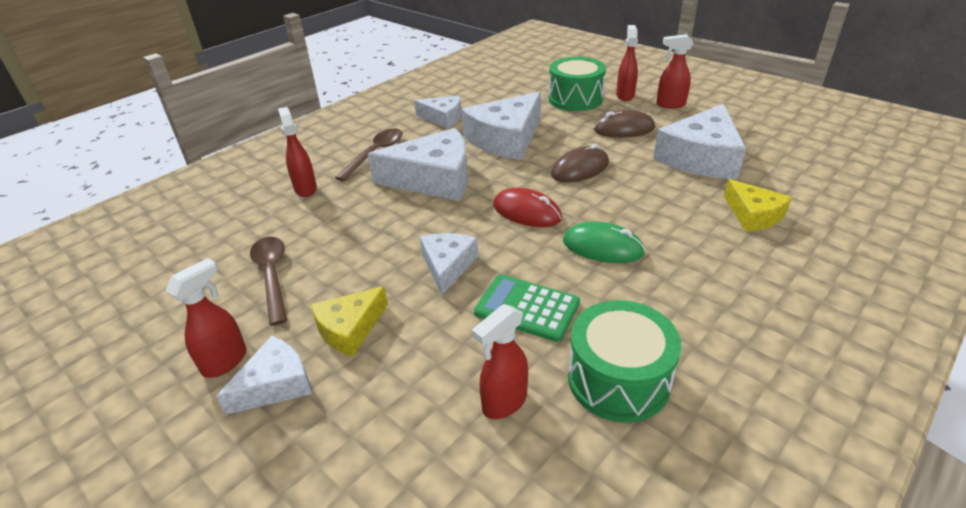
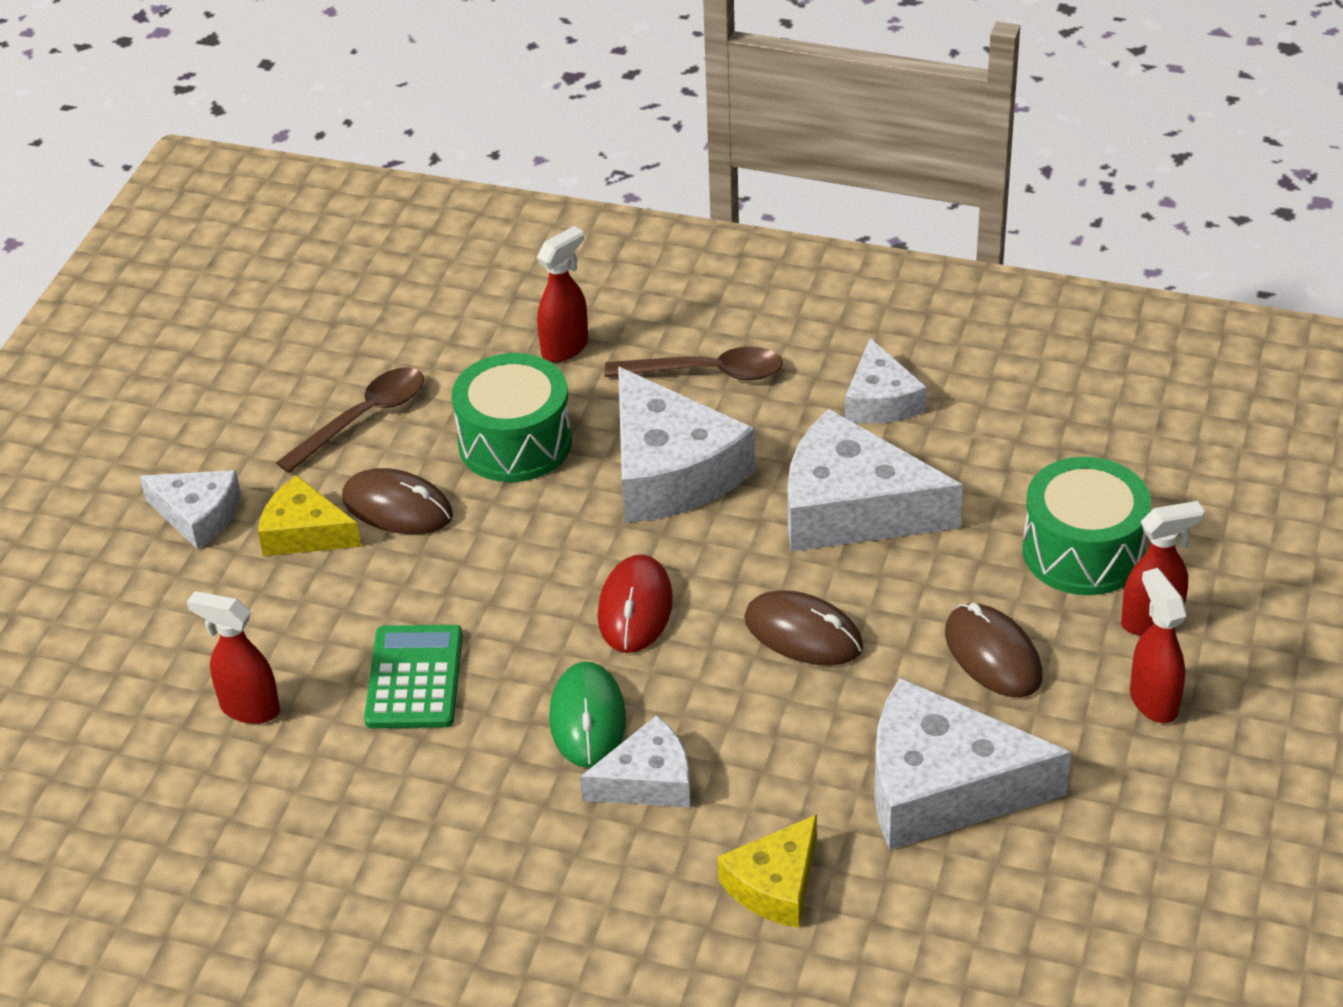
camera: 65 degrees right, 5 degrees up
red spray bottle [165,258,247,378] -> none
white cheese [420,233,478,295] -> white cheese moved to [580,715,691,807]
green drum [568,300,681,423] -> green drum moved to [452,353,572,482]
none -> brown mouse [342,468,453,534]

